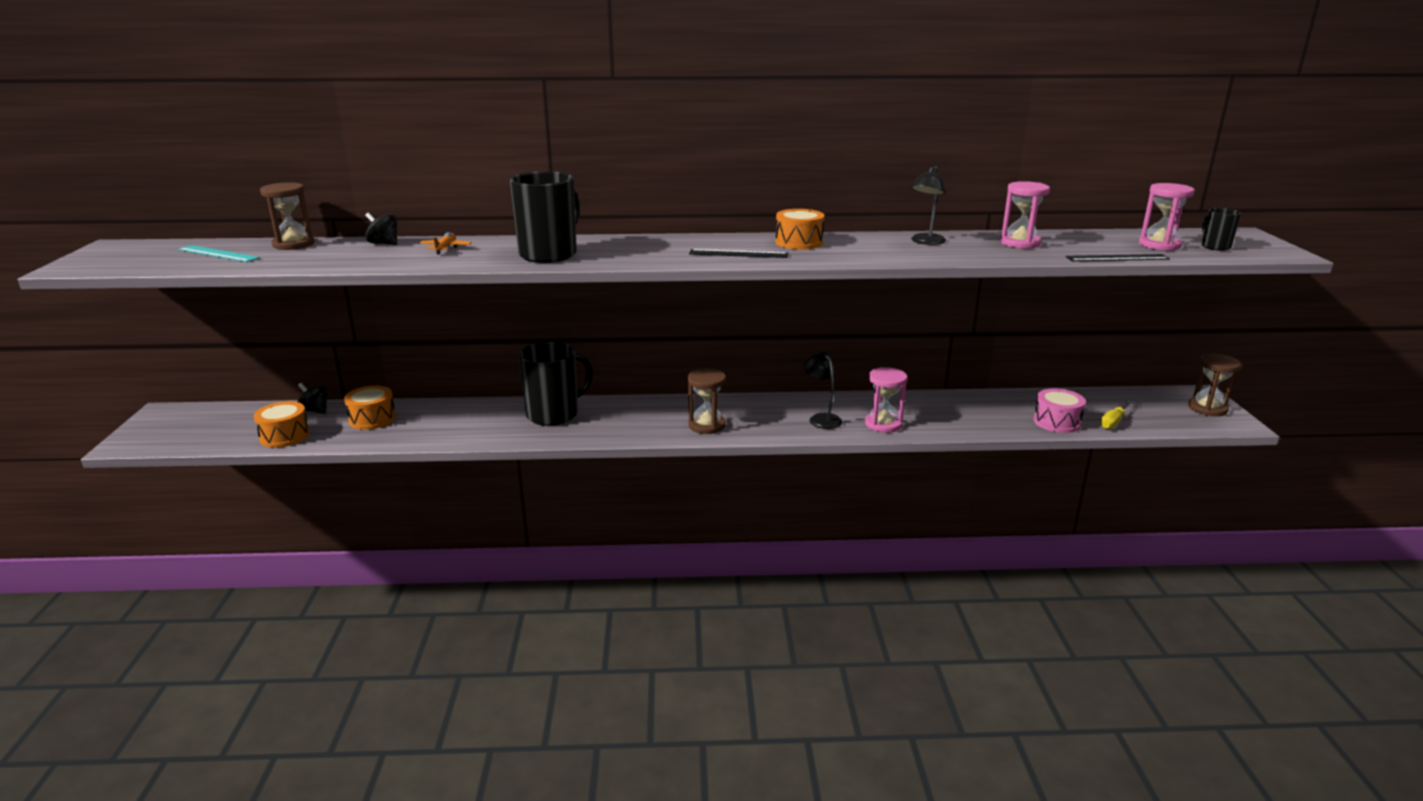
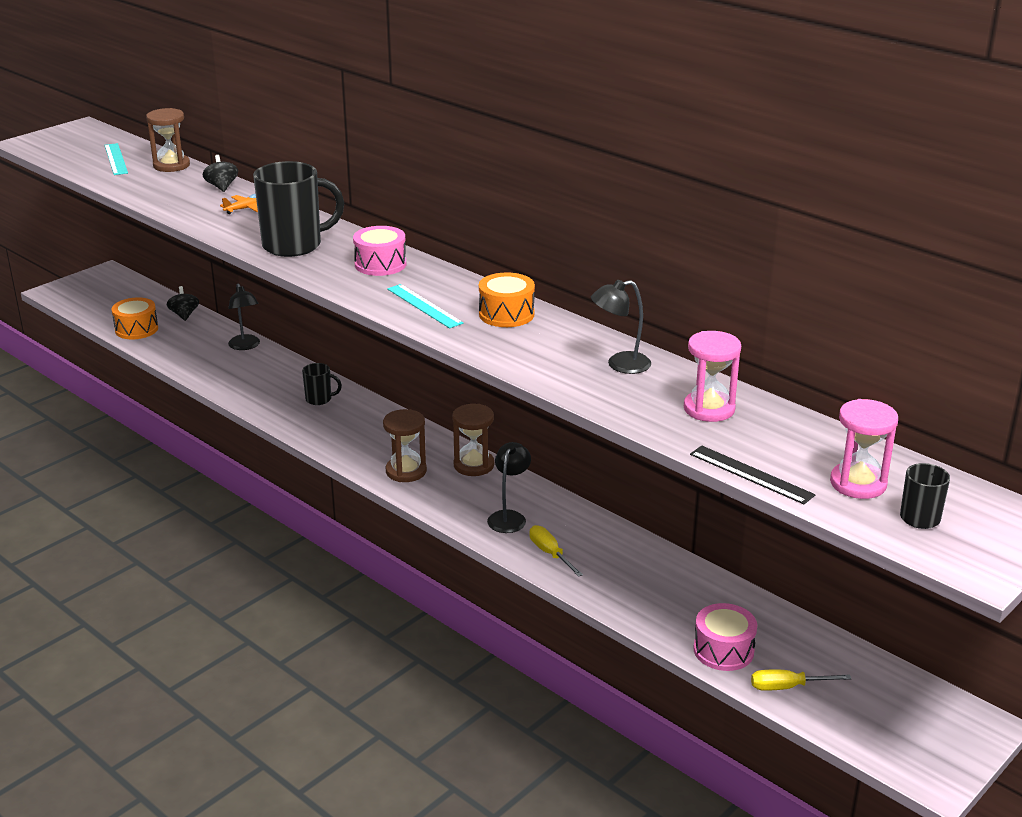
camera: 45 degrees right, 5 degrees up
orange drum [344,386,396,430] -> none
black mug [518,342,593,426] -> black mug [302,363,342,405], size x0.48
black ruler [689,249,788,258] -> turquoise ruler [387,284,464,328]
pink hourglass [865,367,907,433] -> yellow screwdriver [530,525,583,577]
brown hourglass [1188,353,1241,416] -> brown hourglass moved to [452,404,494,476]
none -> black lamp [228,283,260,350]
none -> pink drum [353,226,406,276]

